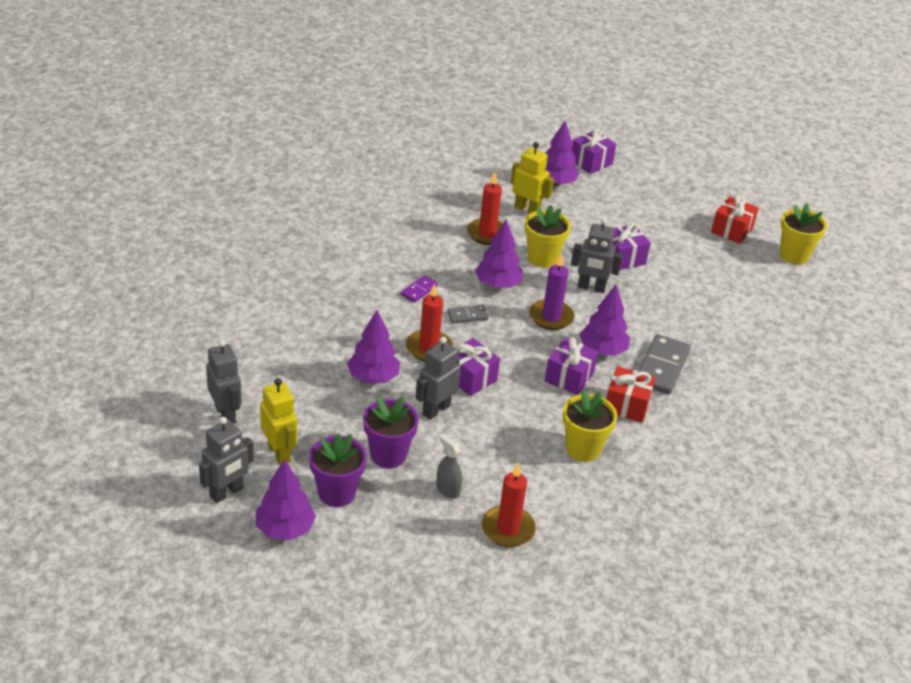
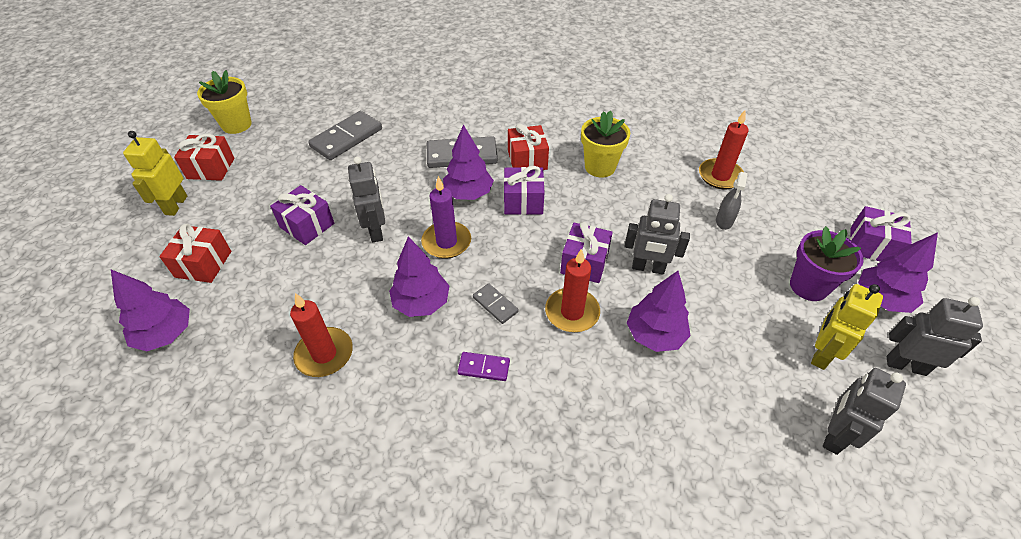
camera: 115 degrees left, 10 degrees up
purple flower pot [363,397,419,468] -> none
yellow robot [511,142,554,214] -> yellow robot moved to [123,131,187,216]
yellow flower pot [525,205,571,268] -> none
purple gift [571,128,616,174] -> purple gift moved to [850,206,912,262]
none -> red gift [159,223,231,283]
none -> grey domino [308,111,382,160]

